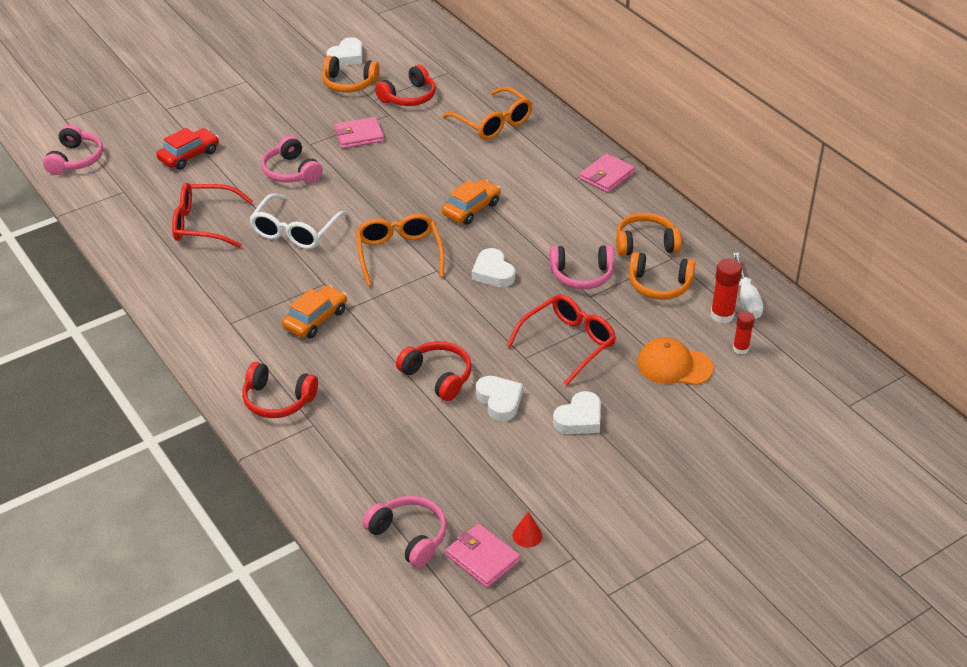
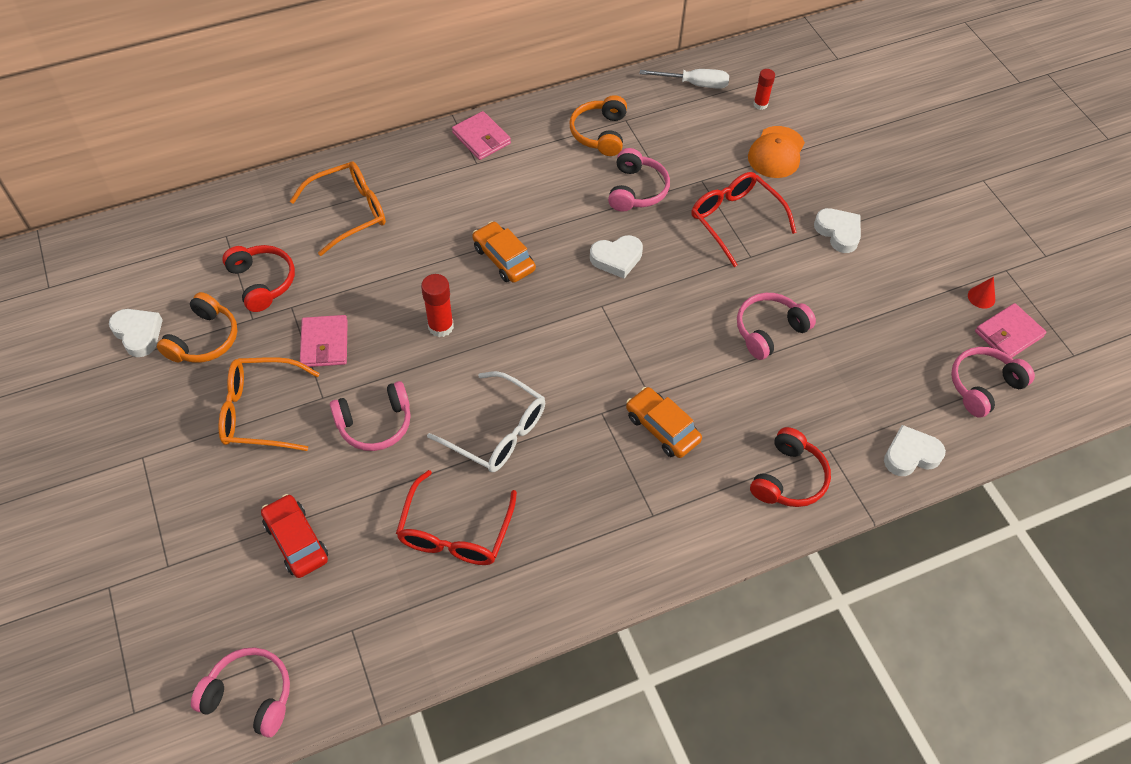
camera: 80 degrees left, 15 degrees up
orange glasses [356,214,444,286] -> orange glasses moved to [218,357,320,451]
red headphones [396,341,472,401] -> pink headphones [737,293,816,360]
white heart [476,376,523,421] -> white heart moved to [884,425,946,476]
orange headphones [629,252,695,300] -> none
red glue stick [711,258,742,323] -> red glue stick moved to [421,274,454,337]

